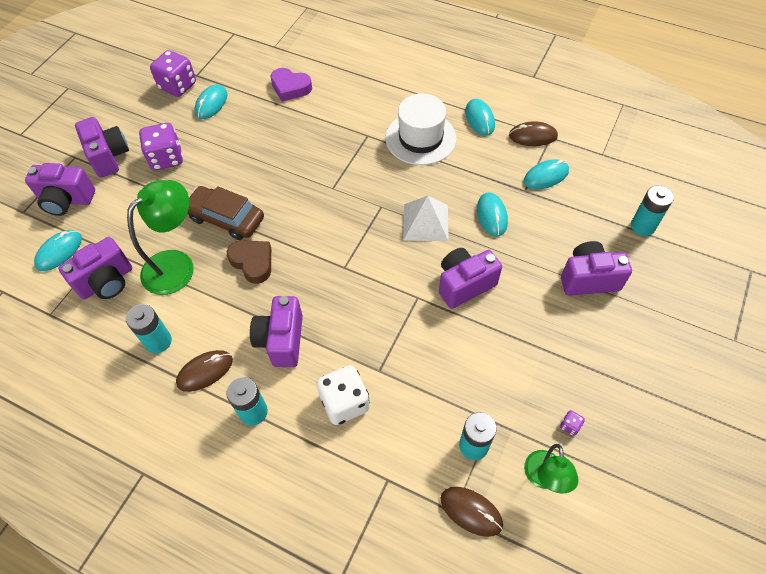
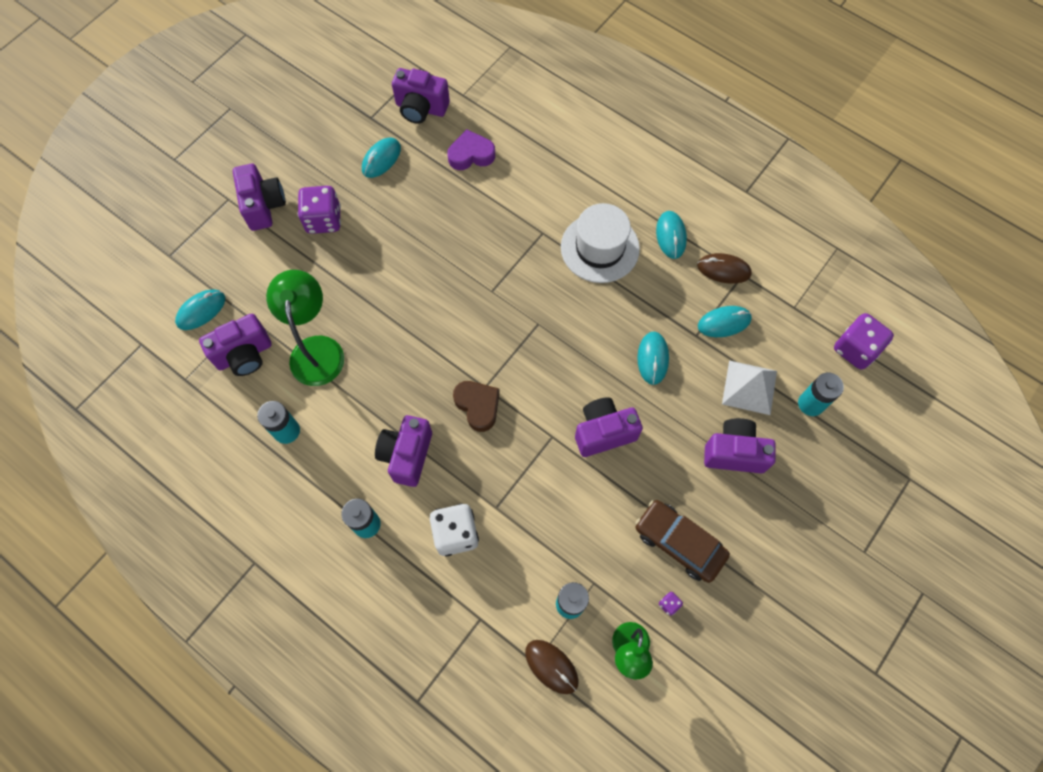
camera: 10 degrees right, 10 degrees up
purple camera [25,163,95,216] -> purple camera moved to [392,68,450,124]
green lamp [127,180,194,295] -> green lamp turned 60 degrees counterclockwise [266,270,344,386]
purple dice [150,50,196,97] -> purple dice moved to [834,313,894,370]
brown mouse [176,350,233,392] -> none
brown car [187,186,264,240] -> brown car moved to [635,500,730,583]
brown heart [227,240,271,284] -> brown heart moved to [453,381,500,432]
purple heart [271,68,312,102] -> purple heart turned 135 degrees clockwise [447,129,495,170]
white pyramid [403,196,449,241] -> white pyramid moved to [722,360,777,415]

